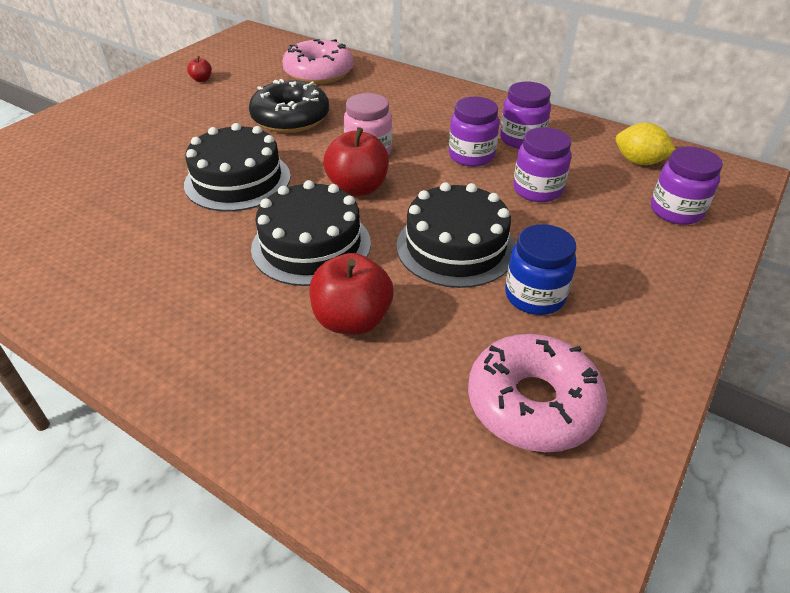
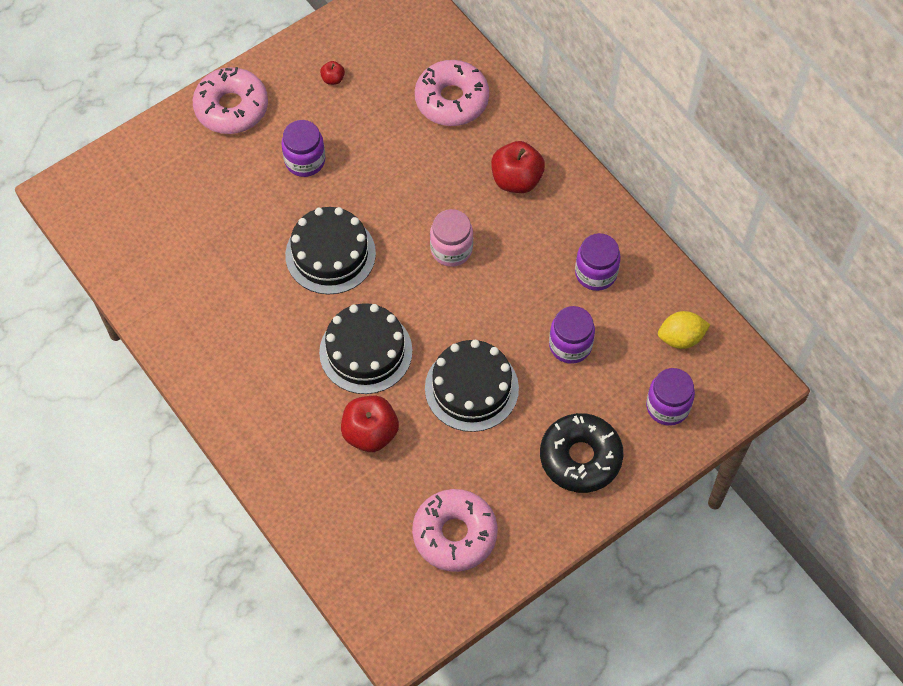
camera: 20 degrees right, 20 degrees up
black donut [249,79,329,133] -> black donut moved to [540,413,624,493]
red apple [323,127,389,196] -> red apple moved to [491,141,545,193]
purple jar [449,97,499,167] -> purple jar moved to [281,120,325,177]
blue jar [505,224,576,315] -> none
yellow lemon [616,123,675,165] -> yellow lemon turned 60 degrees counterclockwise [658,311,710,349]
none -> pink donut [193,67,268,134]

